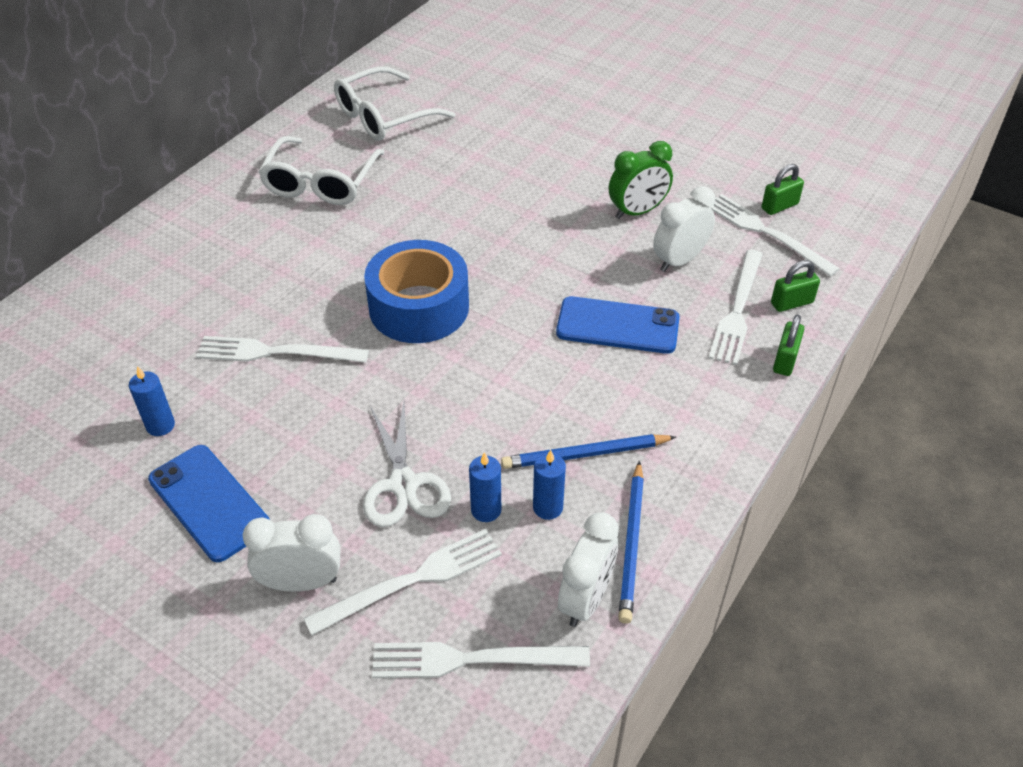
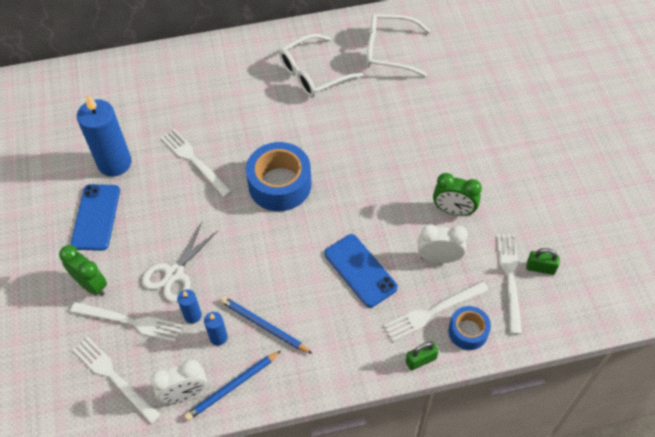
camera: 45 degrees right, 10 degrees up
blue candle [129,366,175,436] -> blue candle [77,94,131,177], size x2.15
white clock [243,514,340,592] -> green clock [59,245,107,296]
green padlock [771,260,820,312] -> blue tape [448,306,491,350]

